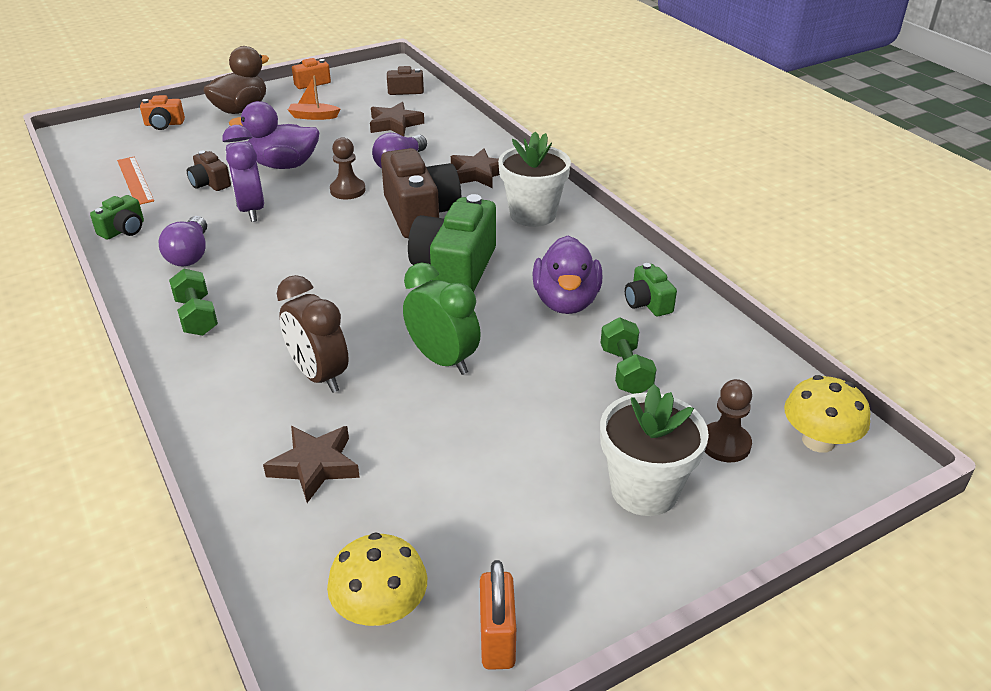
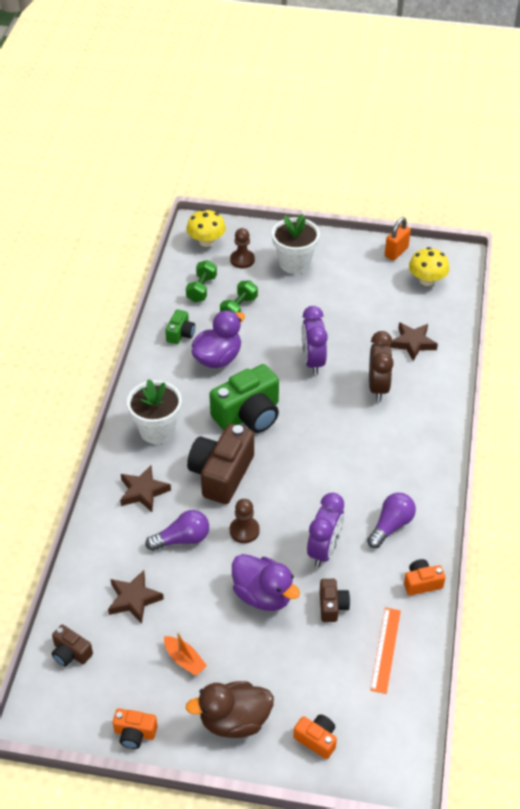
camera: 140 degrees left, 10 degrees up
green camera [90,195,144,240] -> orange camera [404,559,446,596]
green dumbbell [169,269,218,336] -> green dumbbell moved to [186,260,217,302]
green clock [403,262,481,375] -> purple clock [302,306,328,375]

